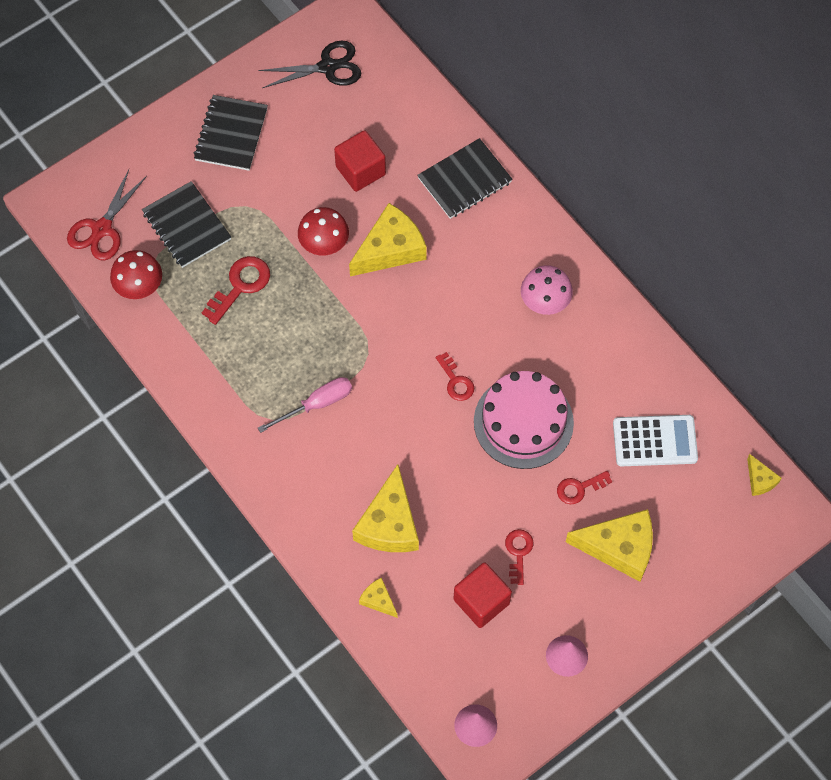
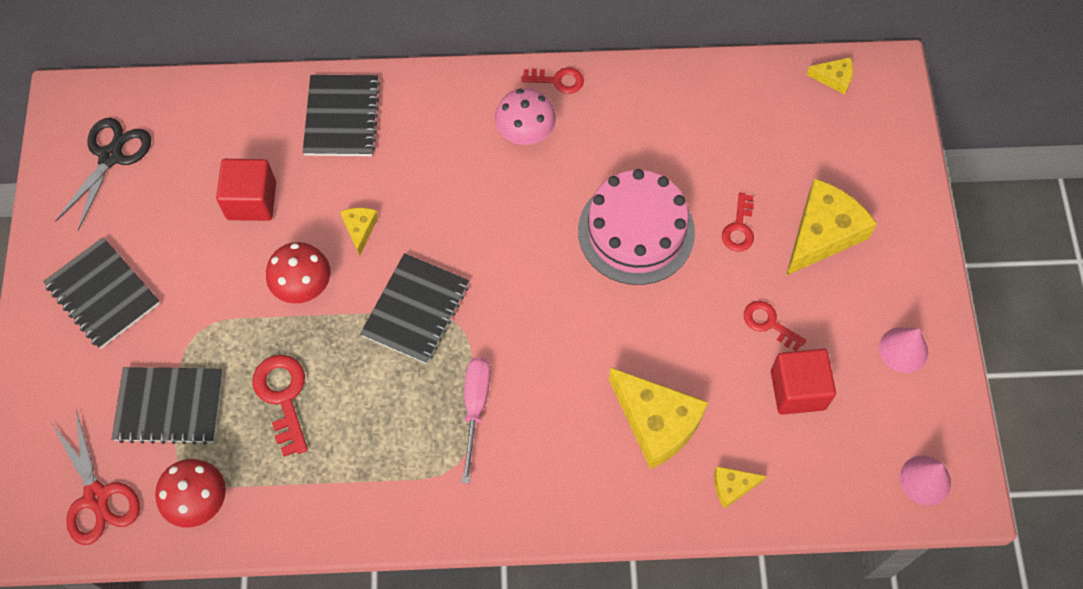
camera: 55 degrees left, 0 degrees up
yellow cheese [349,203,427,276] -> yellow cheese [340,208,378,256], size x0.48
red key [436,352,474,401] -> red key moved to [521,67,584,94]
white calculator [613,415,698,466] -> none
none -> black notebook [360,253,469,364]

